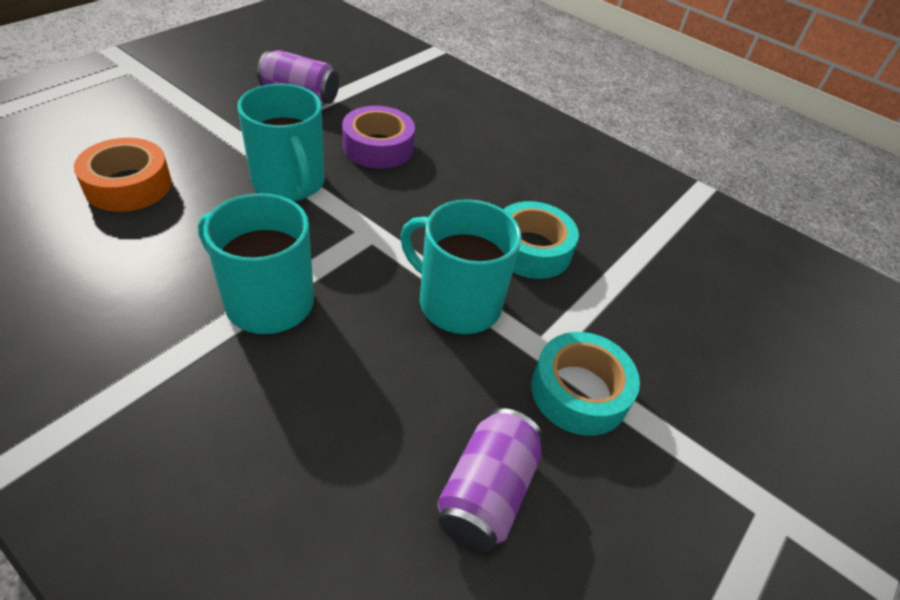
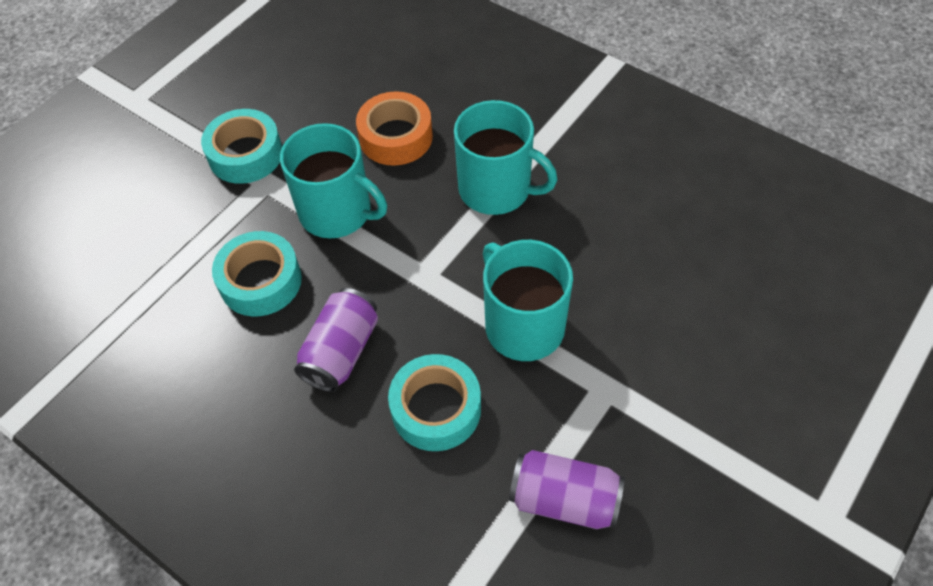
camera: 175 degrees left, 10 degrees up
orange tape [74,138,172,212] -> orange tape moved to [356,91,433,166]
purple tape [342,106,415,169] -> turquoise tape [388,354,481,451]
purple can [437,408,543,552] -> purple can moved to [294,288,378,392]

